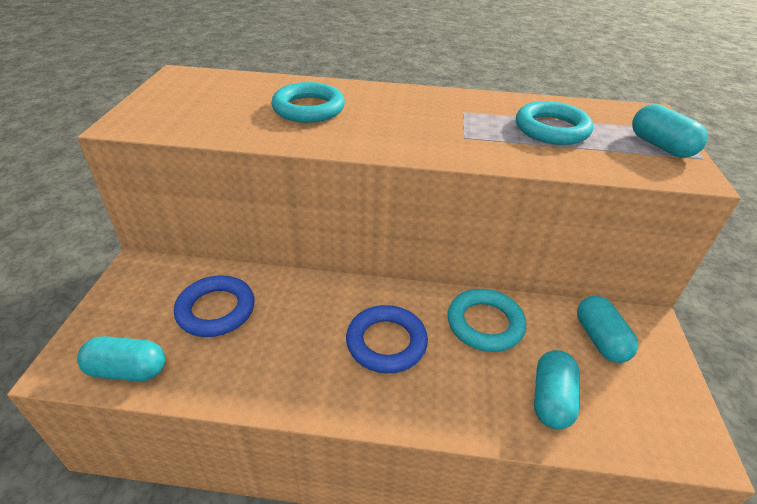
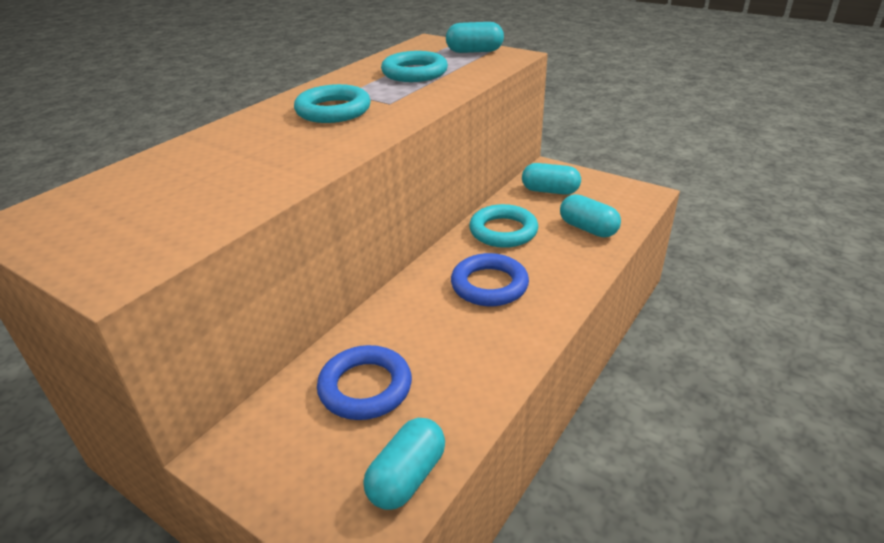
camera: 60 degrees left, 5 degrees down
turquoise ring [271,82,345,123] -> turquoise ring moved to [294,84,371,123]

